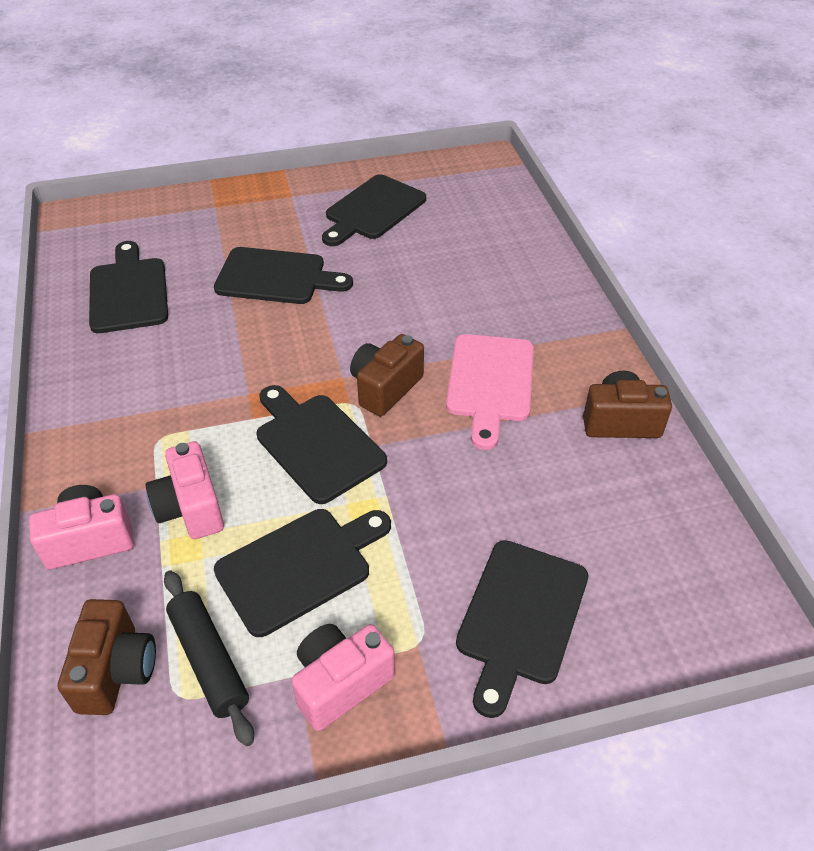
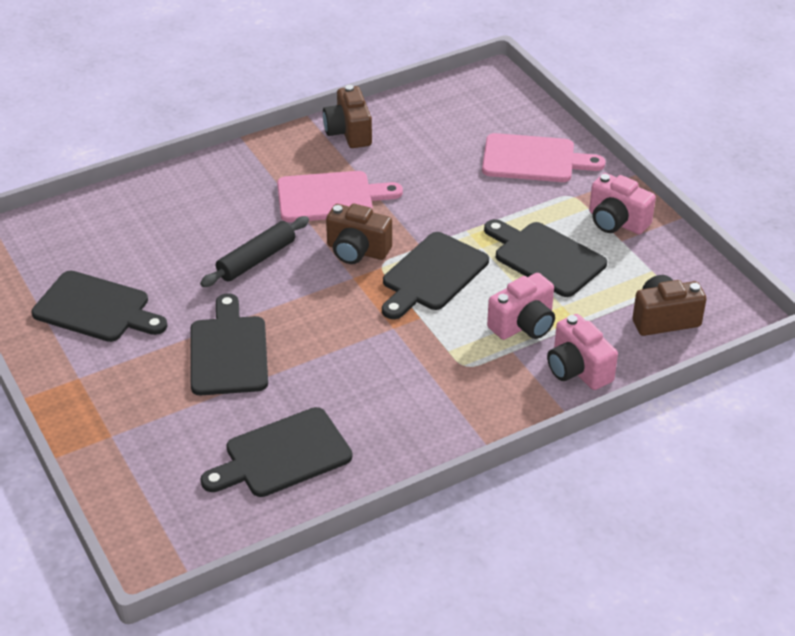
camera: 105 degrees left, 5 degrees down
black rolling pin [164,570,254,746] -> black rolling pin moved to [200,216,309,287]
black cutting board [456,540,588,718] -> pink cutting board [482,133,606,182]

